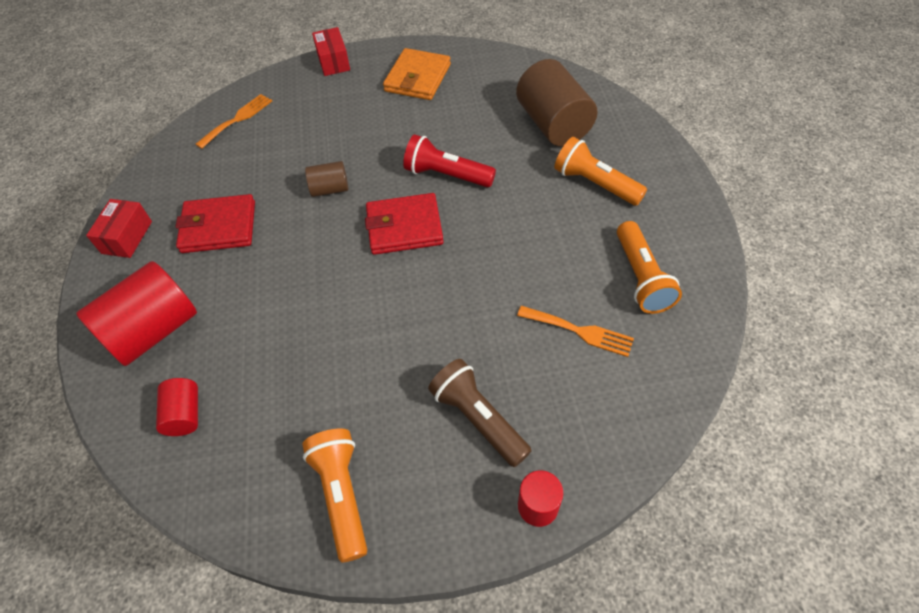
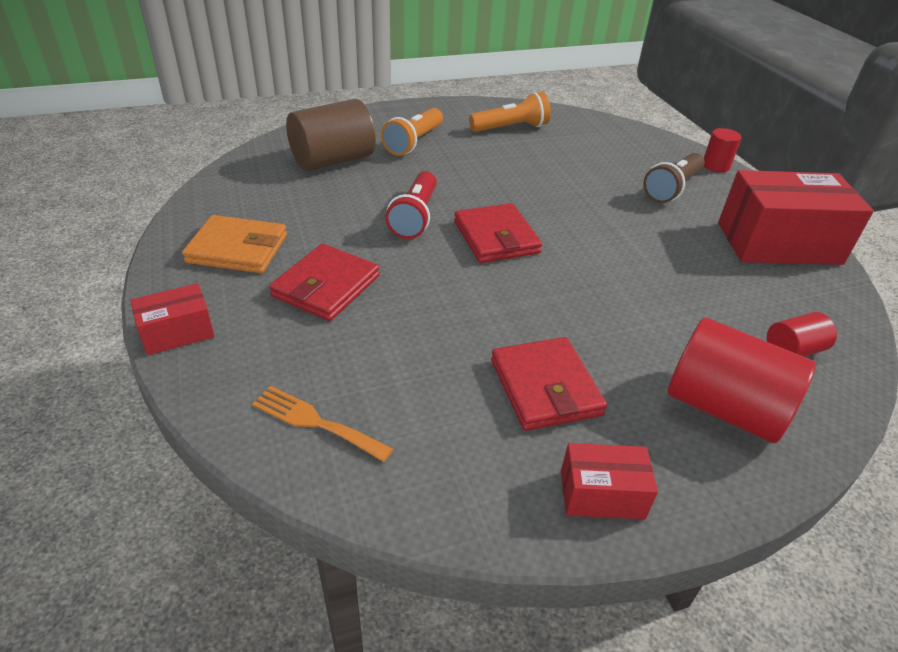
camera: 105 degrees left, 15 degrees down
orange flashlight [302,429,367,563] -> red box [718,170,874,265]
brown cylinder [305,161,348,197] -> none
orange fork [517,306,634,357] -> none
none -> red wallet [269,244,379,321]

